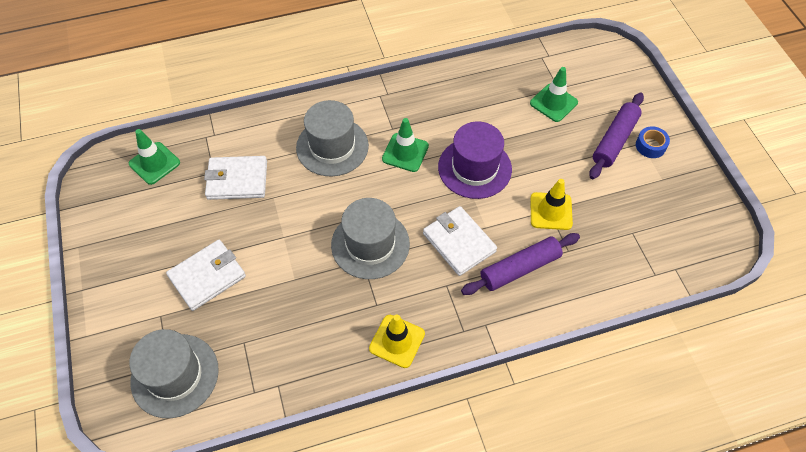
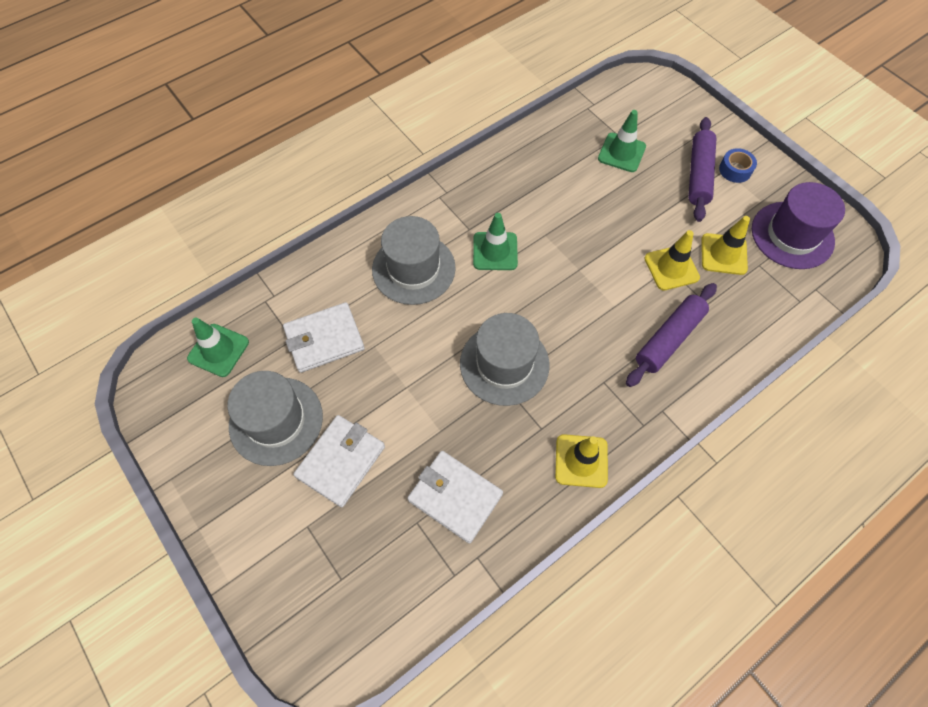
camera: 20 degrees left, 5 degrees up
grey hat [129,329,219,418] -> grey hat moved to [227,371,323,466]
white wallet [423,206,497,276] -> white wallet moved to [407,451,503,543]
purple hat [438,121,512,199] -> purple hat moved to [752,182,845,269]
none -> yellow traffic cone [701,216,750,275]

